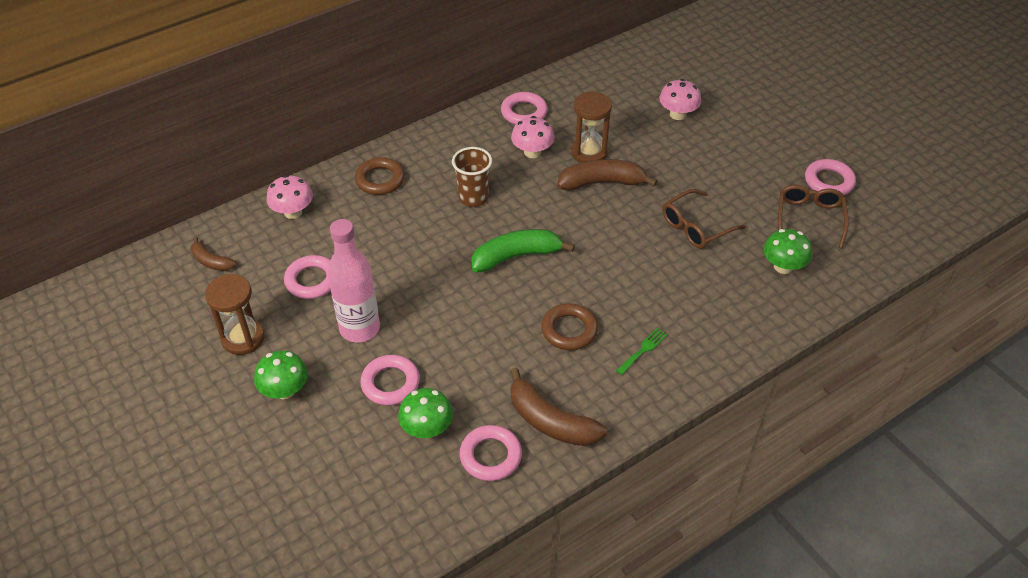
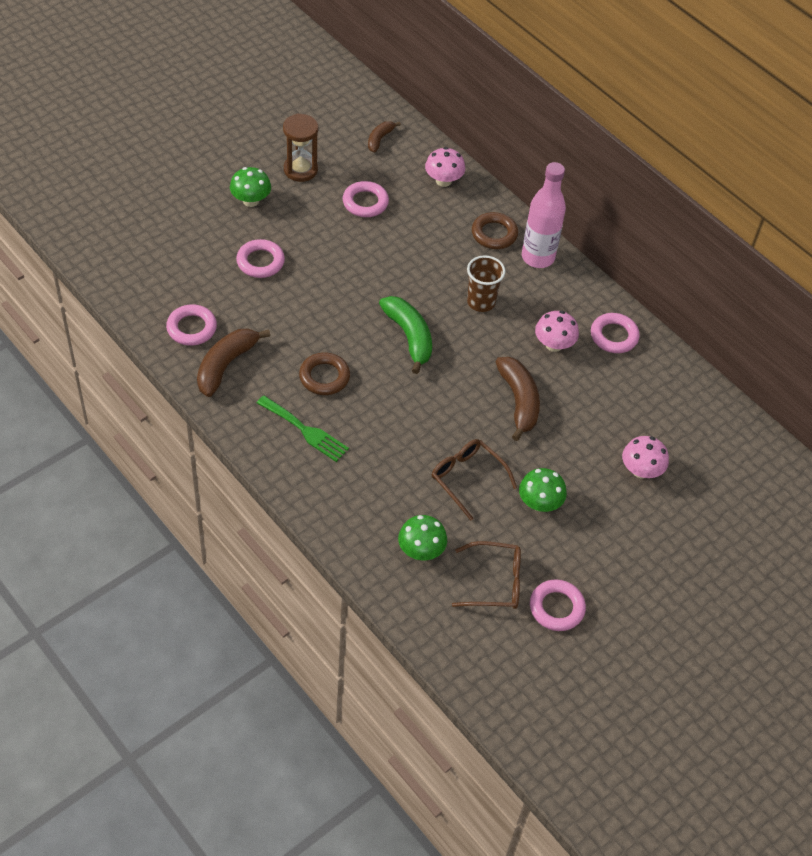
camera: 80 degrees right, 5 degrees up
pink bottle [328,219,380,342] -> pink bottle moved to [522,162,566,268]
green mushroom [398,388,453,438] -> green mushroom moved to [519,468,567,512]
brown hourglass [571,91,612,163] -> none
green fork [616,328,668,375] -> green fork [257,396,349,462], size x1.66

